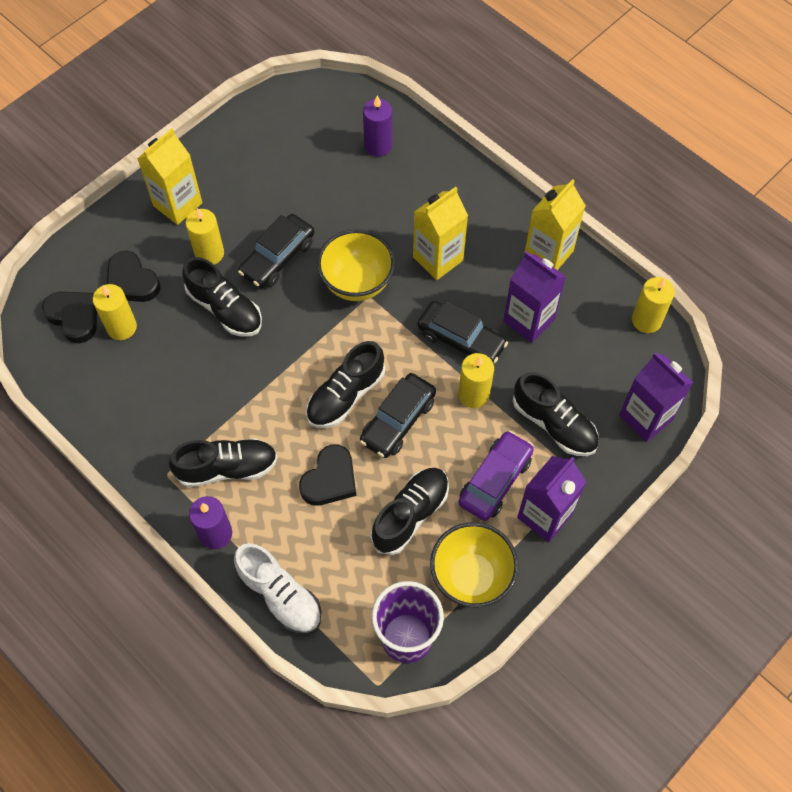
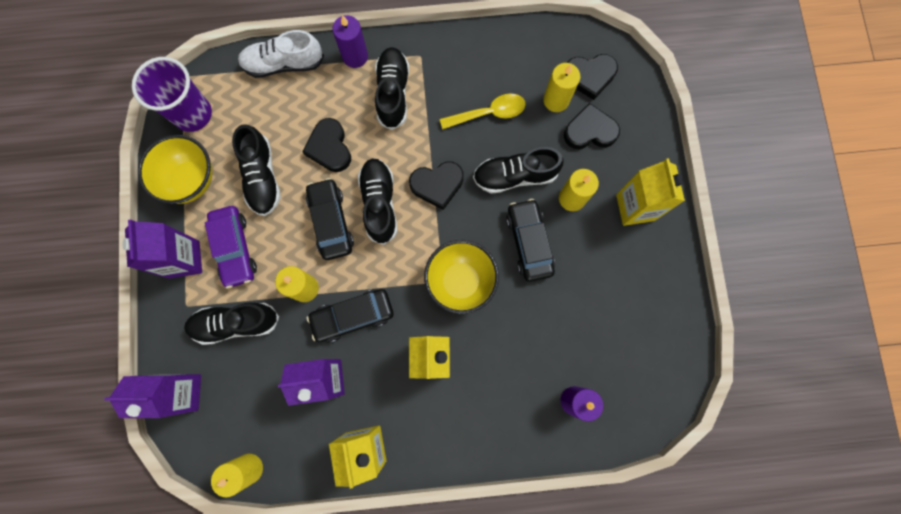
camera: 130 degrees right, 15 degrees up
black shoe [169,438,278,487] -> black shoe turned 150 degrees clockwise [375,47,409,130]
none -> black heart [409,162,464,210]
none -> yellow spoon [440,94,526,130]

